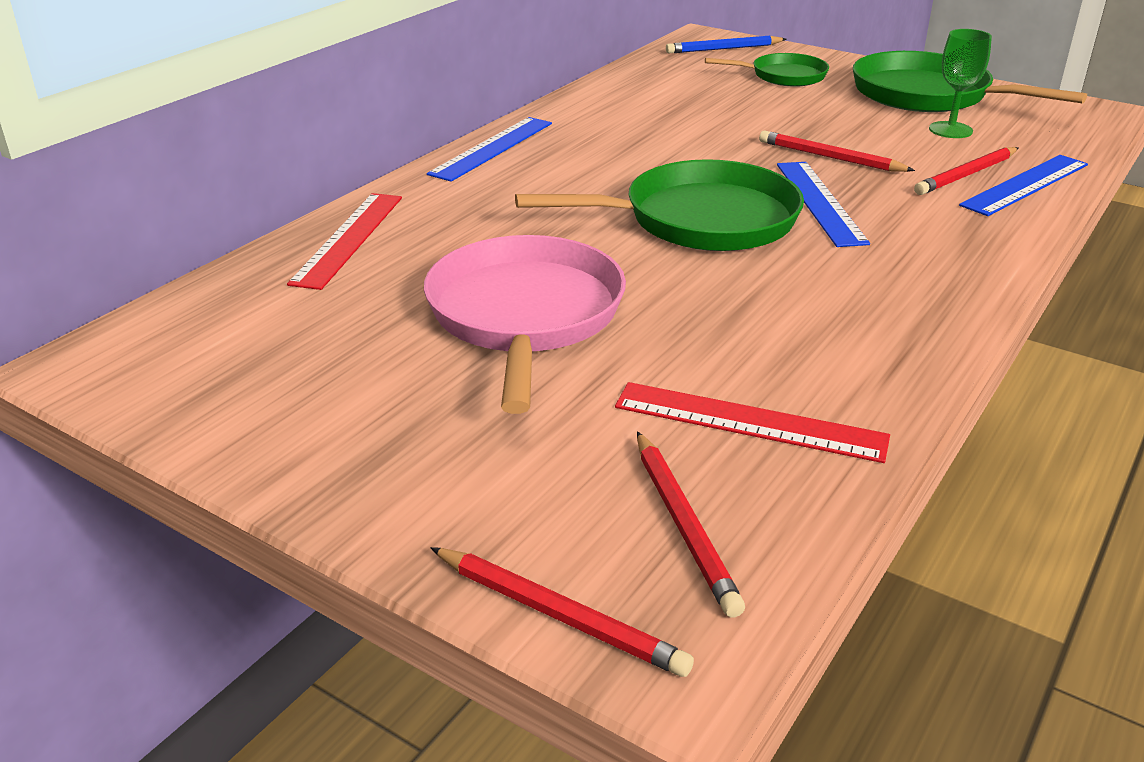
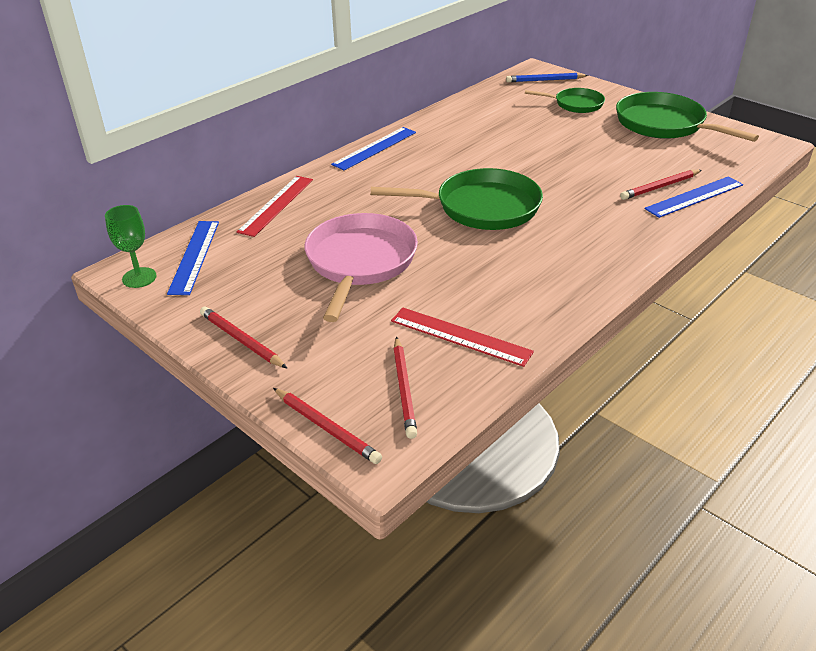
camera: 10 degrees right, 5 degrees up
red pencil [759,131,915,172] -> red pencil moved to [200,306,287,368]
blue ruler [777,162,870,247] -> blue ruler moved to [167,221,219,295]
green goblet [929,29,992,138] -> green goblet moved to [105,205,157,288]

